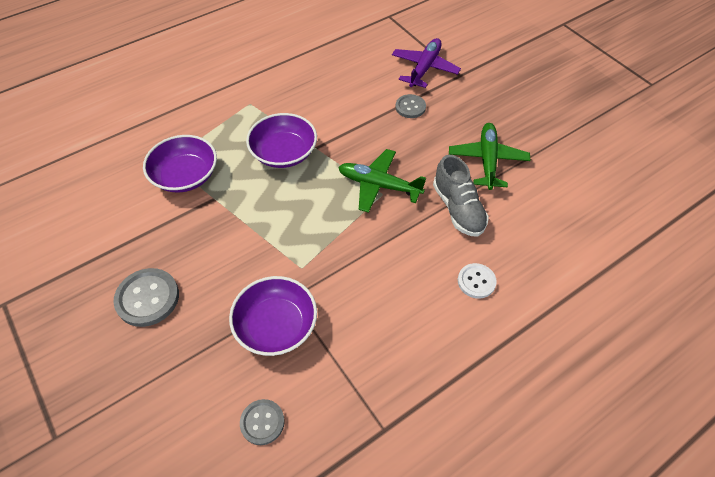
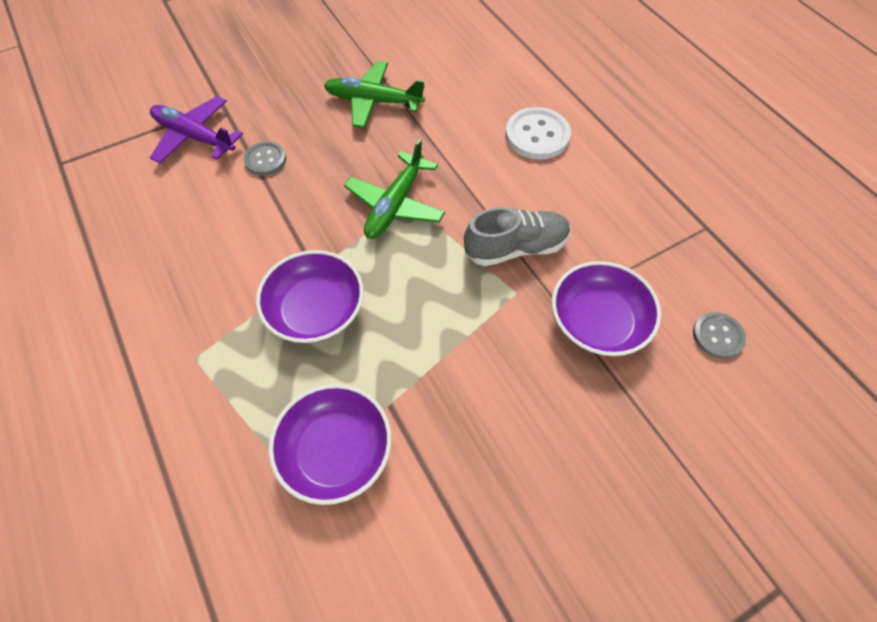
camera: 85 degrees left, 5 degrees up
grey button [113,268,179,327] -> none
grey shoe [433,155,489,237] -> grey shoe moved to [464,207,570,266]
white button [458,263,497,299] -> white button [505,107,571,160], size x1.60

